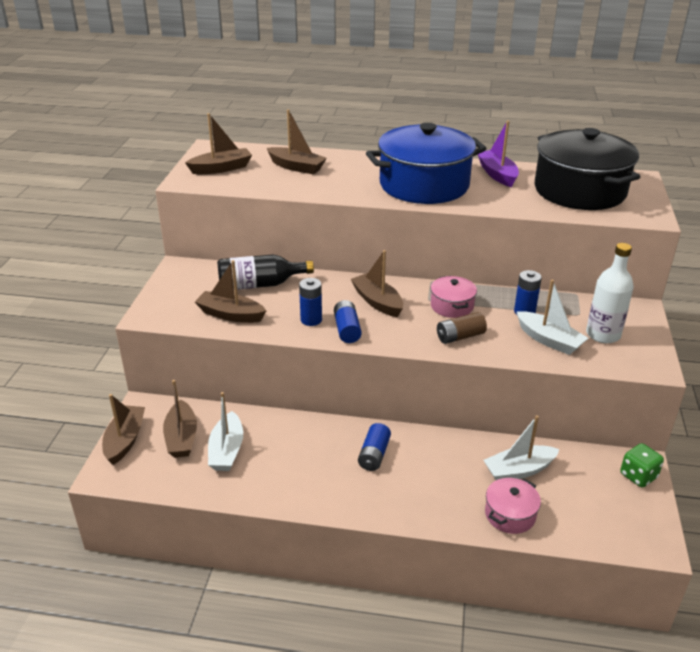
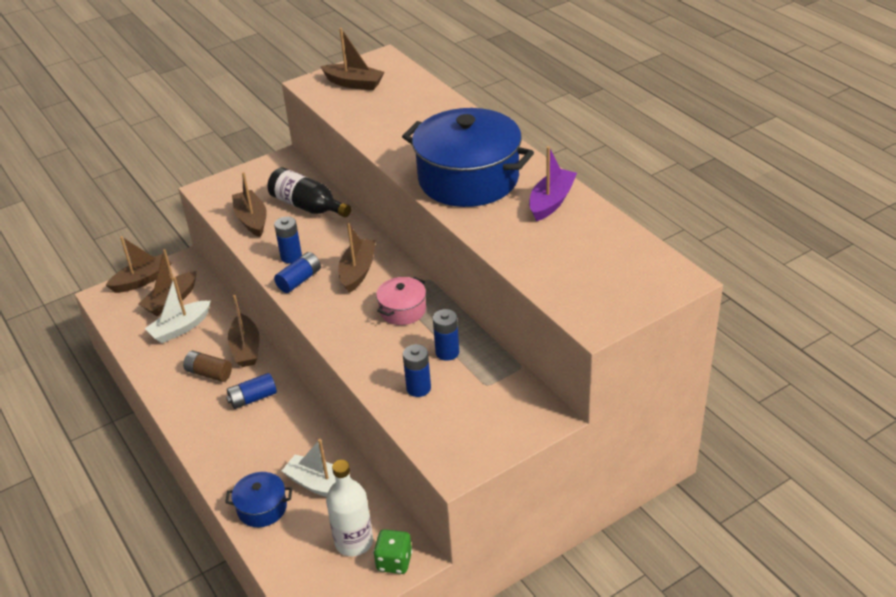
camera: 50 degrees right, 5 degrees up
brown boat [267,109,327,174] -> brown boat moved to [228,295,260,367]
brown battery [437,312,487,344] -> brown battery moved to [183,351,232,382]
pink pot [485,478,541,534] -> blue pot [225,472,292,527]
white boat [516,279,588,355] -> blue battery [403,344,431,397]
black pot [535,128,640,210] -> none
white bottle [586,243,634,343] -> white bottle moved to [326,460,373,556]

